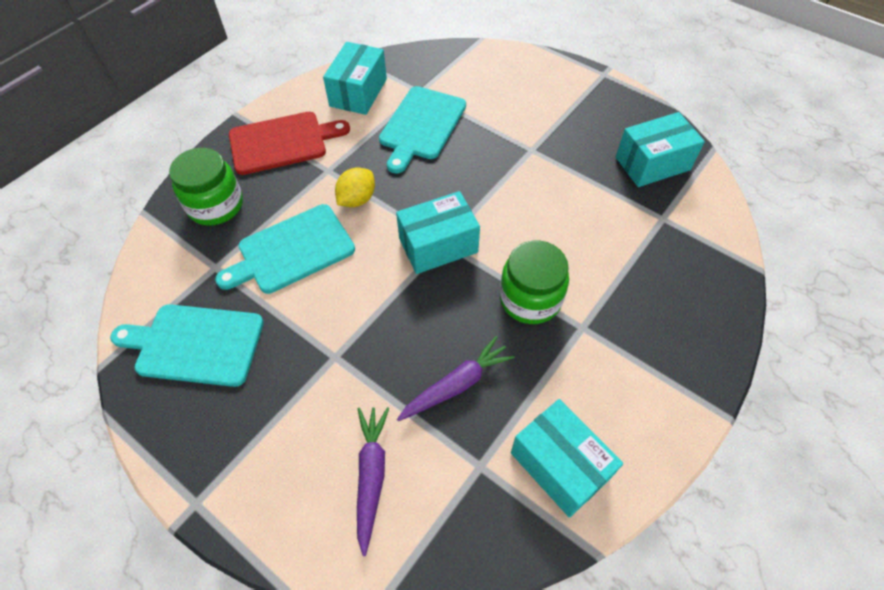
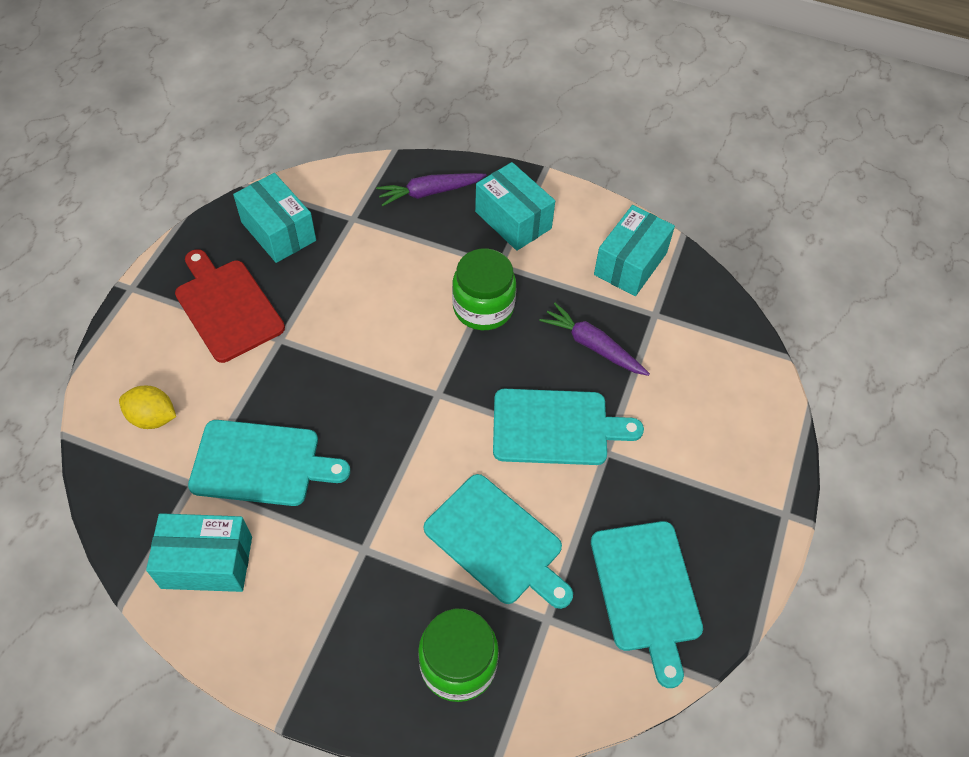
camera: 110 degrees left, 0 degrees up
red cutting board [229,112,350,175] -> red cutting board moved to [175,249,285,363]
yellow lemon [335,167,375,207] -> yellow lemon moved to [119,386,176,429]
purple carrot [357,407,389,556] -> purple carrot moved to [376,173,486,206]
turquoise box [396,191,480,274] -> turquoise box moved to [475,162,555,251]
none -> turquoise cutting board [493,389,644,465]

